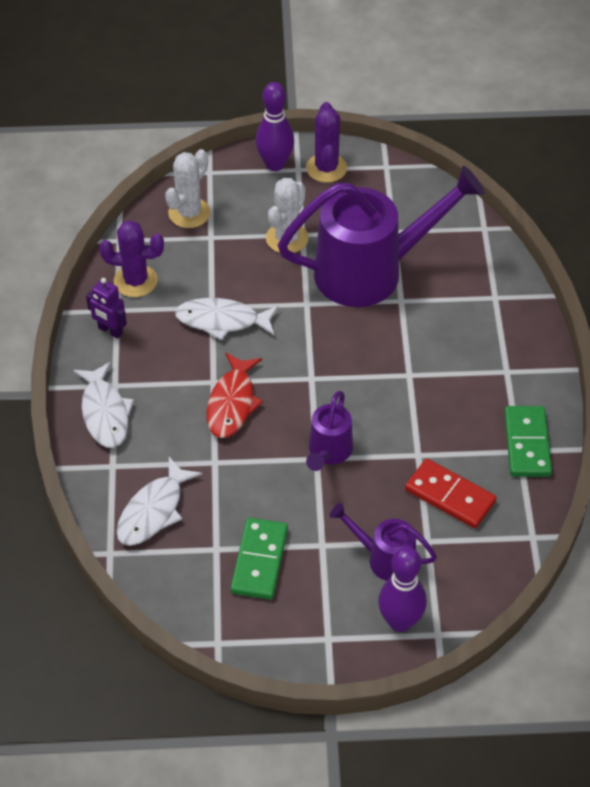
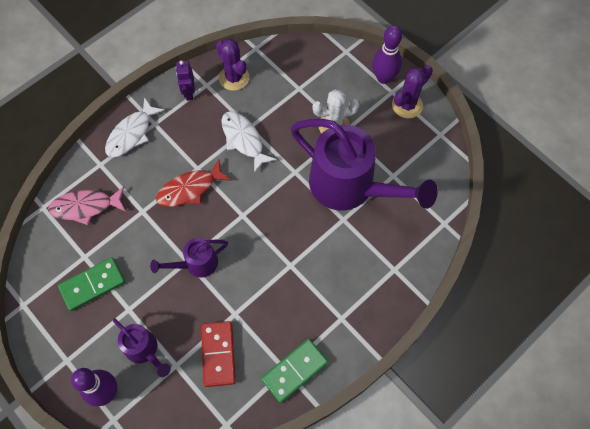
camera: 50 degrees right, 15 degrees up
white fish [116,457,202,546] -> pink fish [48,187,126,225]
white cactus [165,149,211,228] -> none
purple watering can [330,503,437,581] -> purple watering can turned 150 degrees clockwise [113,318,171,377]

